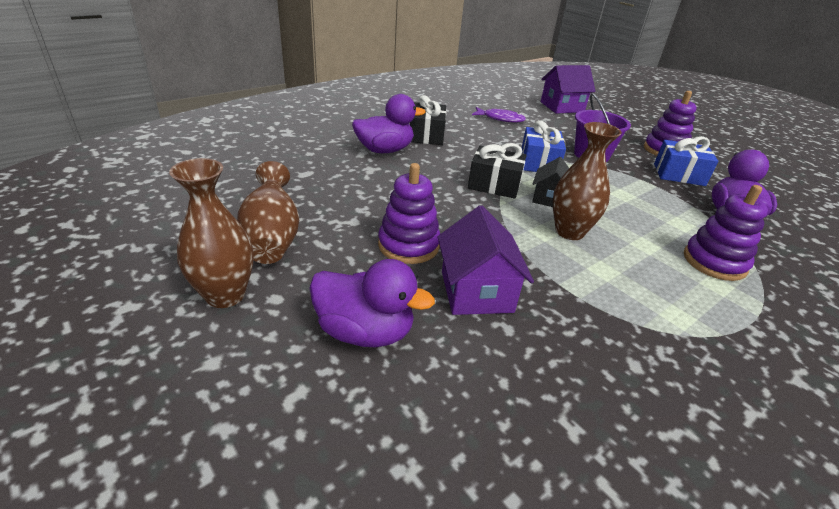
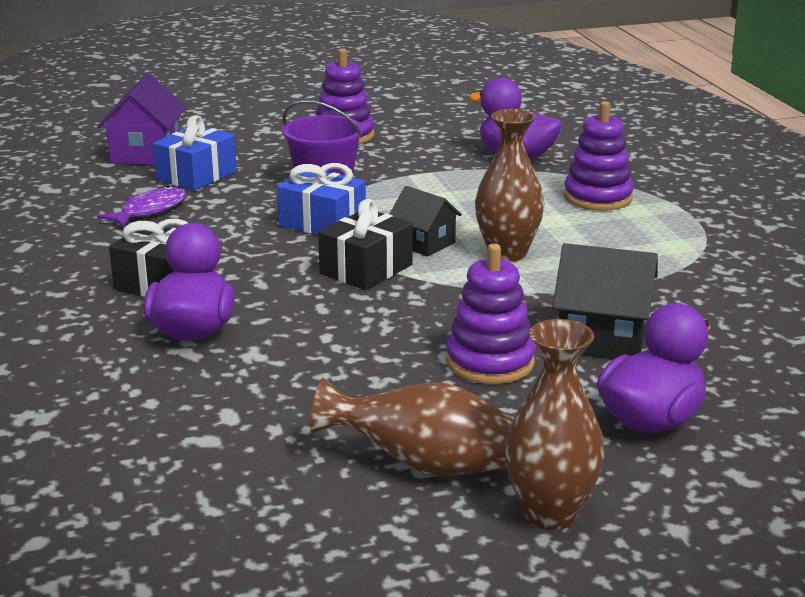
camera: 65 degrees left, 10 degrees down
purple house [437,205,534,315] -> black house [553,243,658,359]
blue gift [654,136,718,186] -> blue gift moved to [153,115,237,191]

